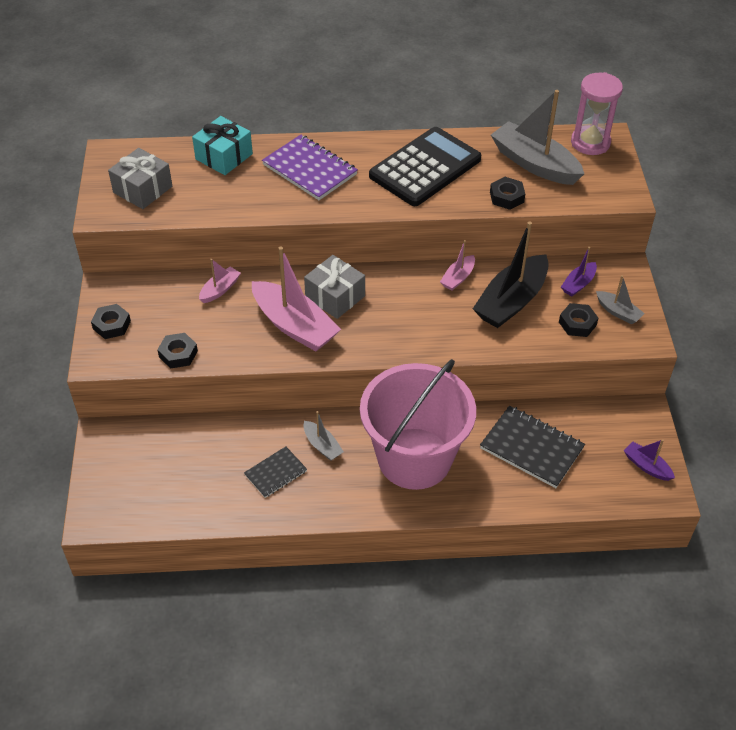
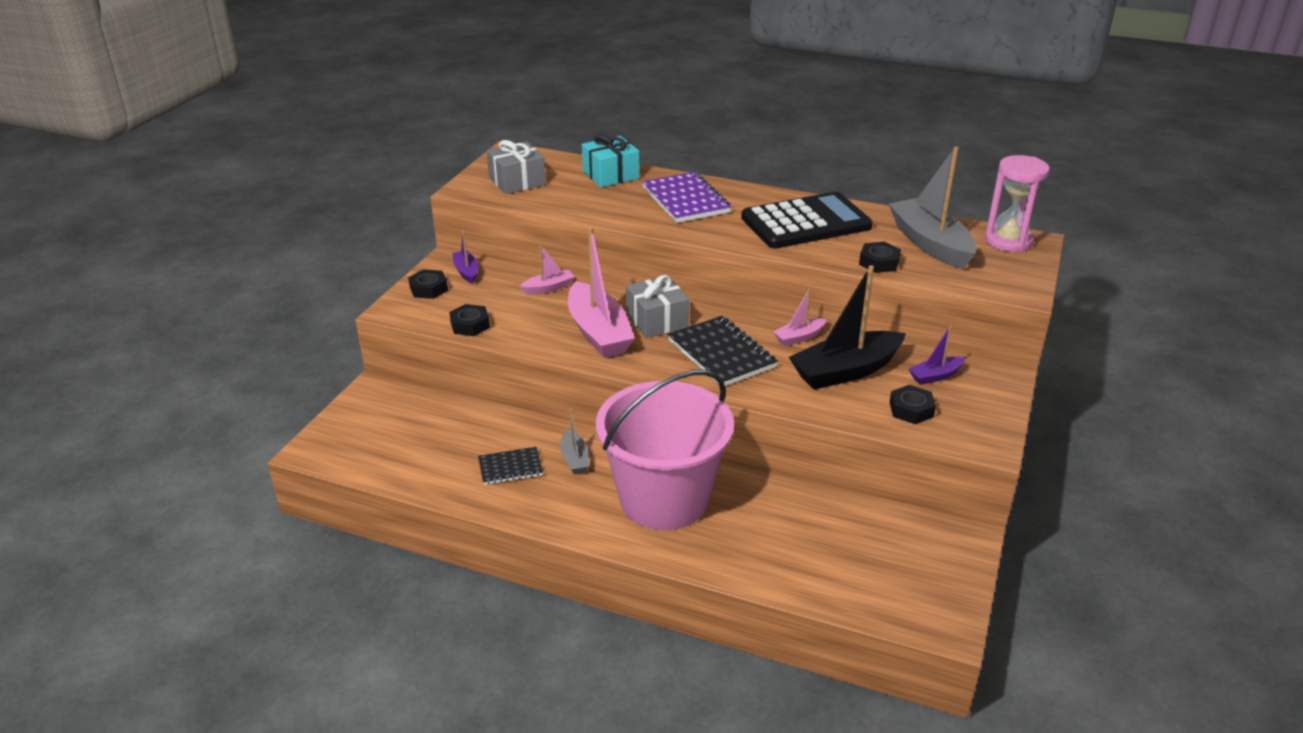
camera: 25 degrees right, 15 degrees down
black notebook [480,405,585,488] -> black notebook moved to [668,316,778,386]
grey boat [596,275,645,324] -> none
purple boat [624,439,675,481] -> purple boat moved to [452,230,478,284]

